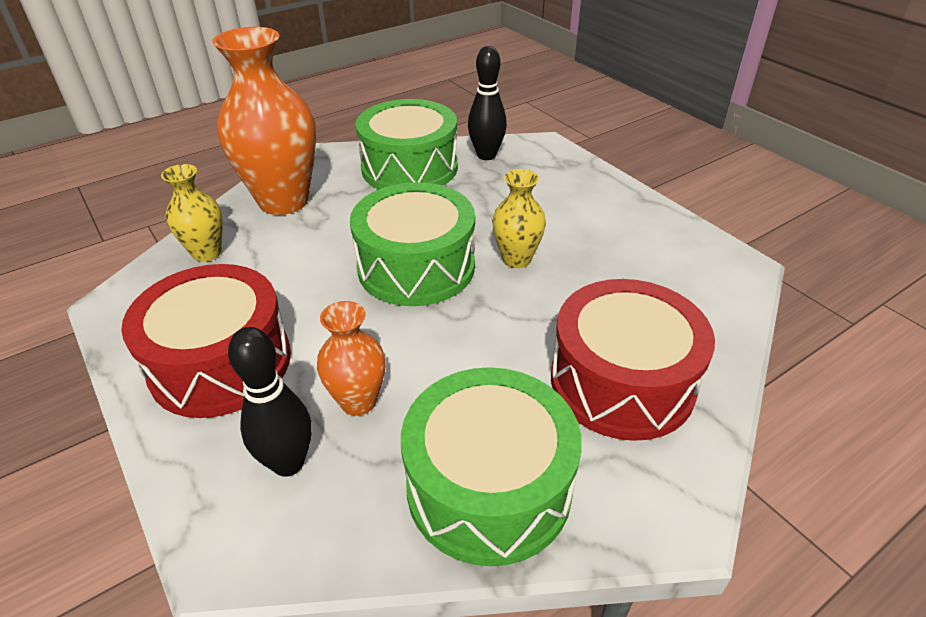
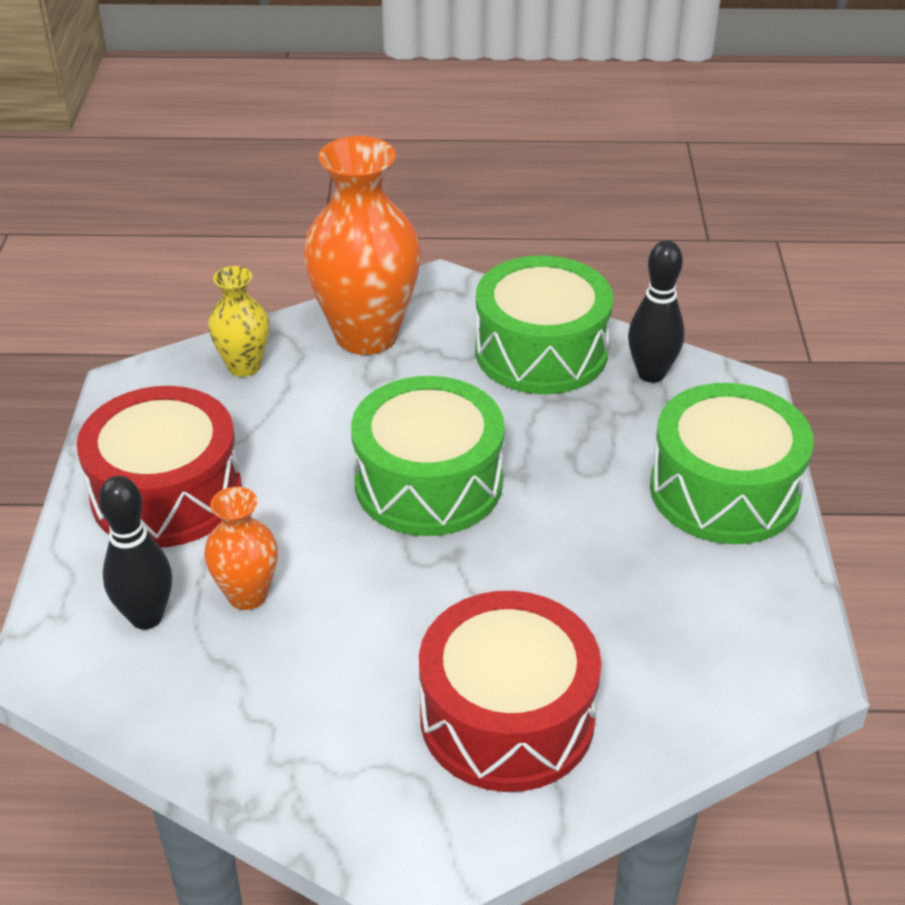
camera: 35 degrees right, 0 degrees up
green drum [401,367,582,566] -> green drum moved to [650,383,814,544]
yellow vase [492,169,546,268] -> none

